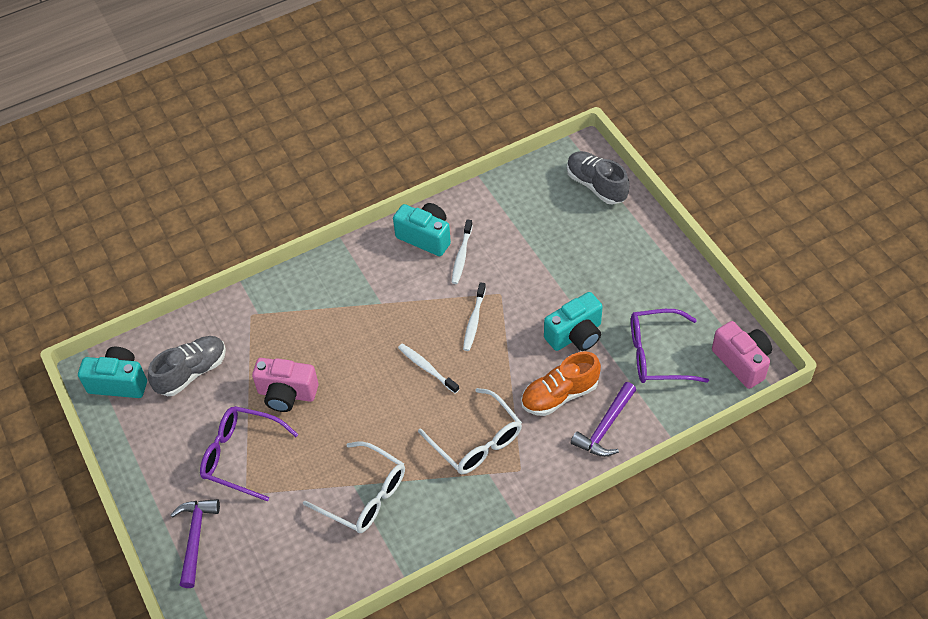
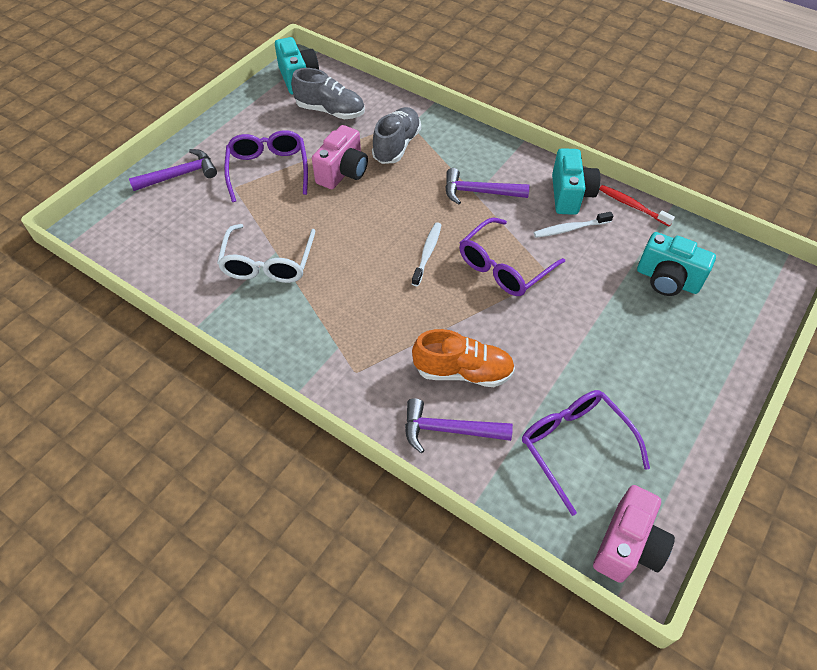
camera: 60 degrees right, 0 degrees up
pink camera [252,358,319,412] -> pink camera turned 135 degrees counterclockwise [312,125,368,189]
white glasses [418,388,522,474] -> none
white toothbrush [463,282,486,351] -> purple glasses [459,218,565,296]
orange shoe [521,352,601,416] -> orange shoe turned 150 degrees clockwise [412,329,515,387]
turquoise camera [544,292,603,351] -> turquoise camera moved to [637,232,716,296]
grey shoe [567,151,630,205] -> grey shoe moved to [372,107,421,164]
none -> purple hammer [445,168,530,204]
none -> red toothbrush [599,185,675,226]

